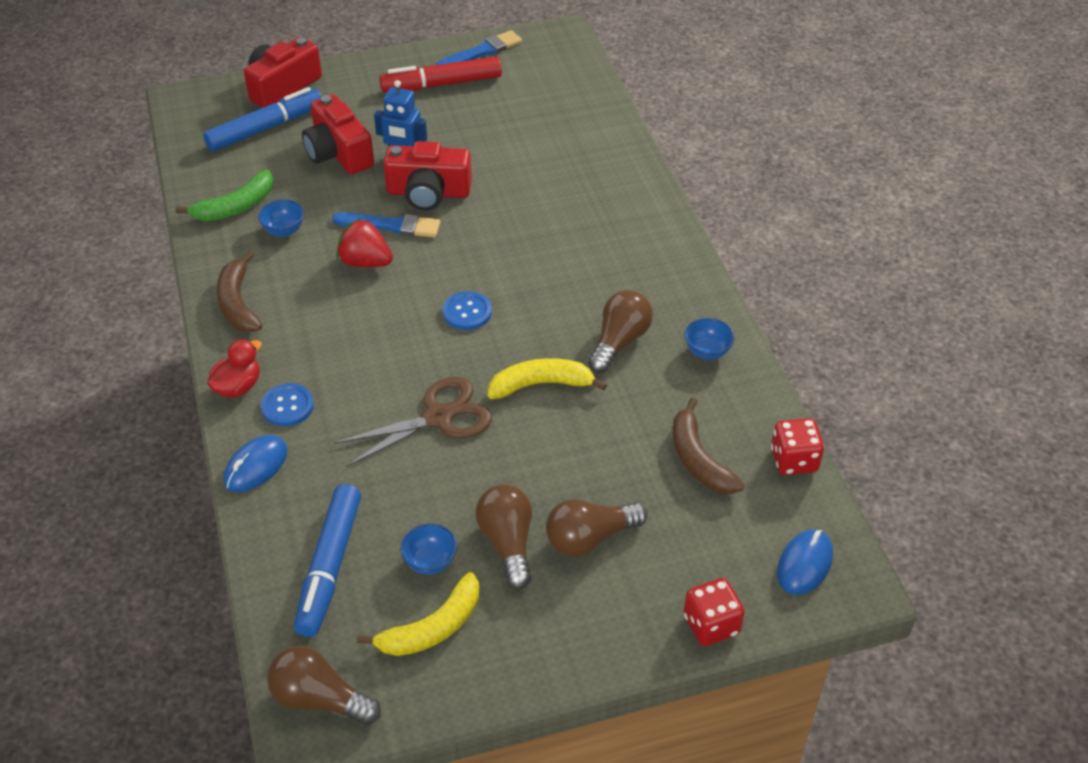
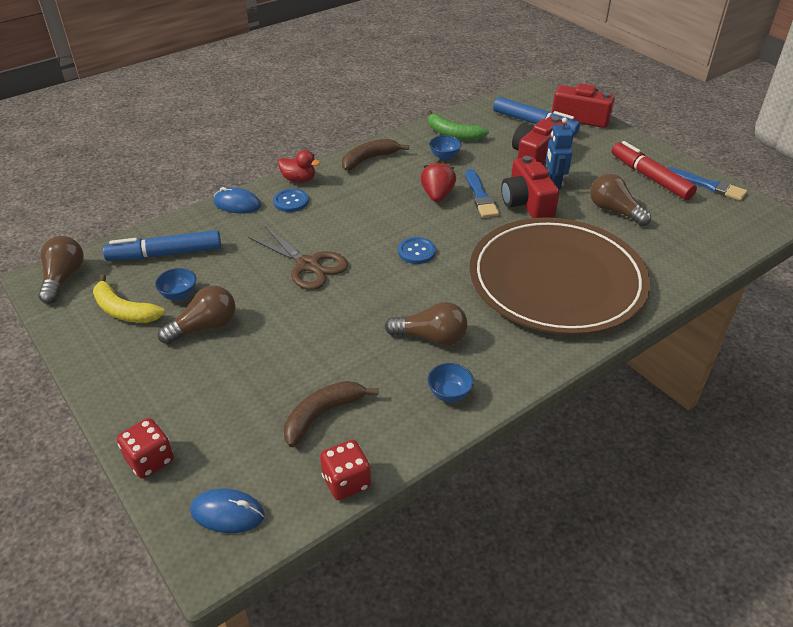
camera: 70 degrees right, 5 degrees down
yellow banana [488,358,607,399] -> none
brown light bulb [546,499,647,557] -> brown light bulb moved to [590,174,651,226]
none -> brown plate [469,217,650,335]

